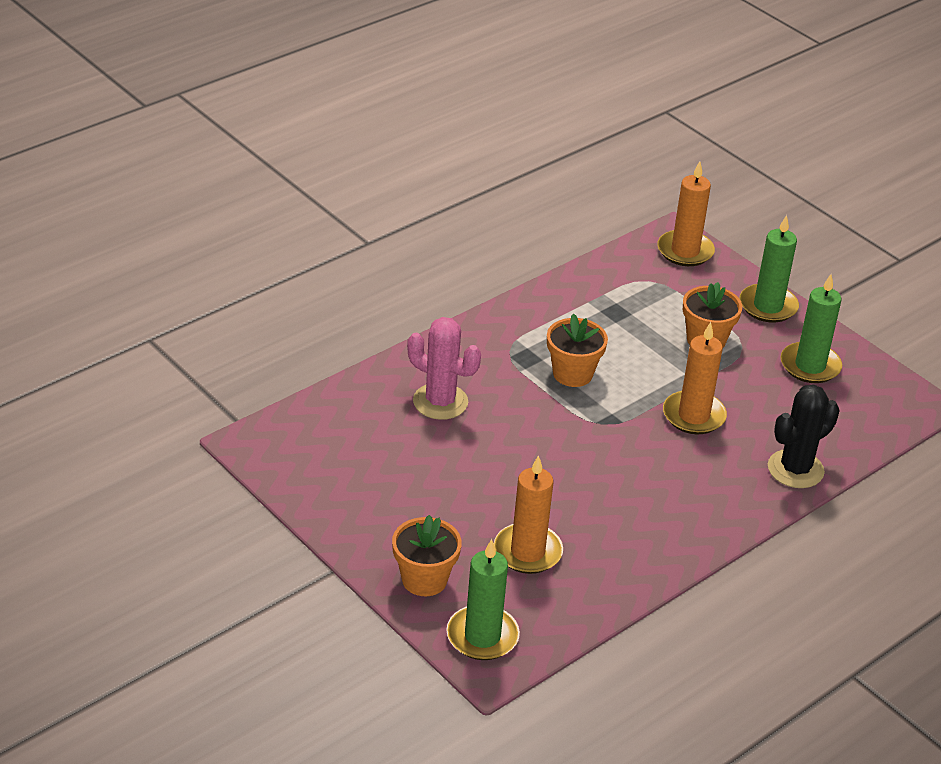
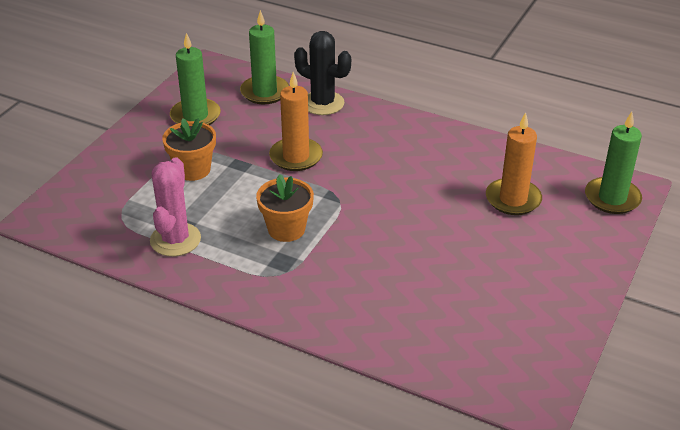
camera: 110 degrees left, 0 degrees up
orange flower pot [392,515,462,596] -> none
pink cactus [407,317,481,420] -> pink cactus moved to [150,157,201,256]
orange candle [657,161,715,266] -> none
green candle [740,215,799,323] -> green candle moved to [240,10,289,104]

